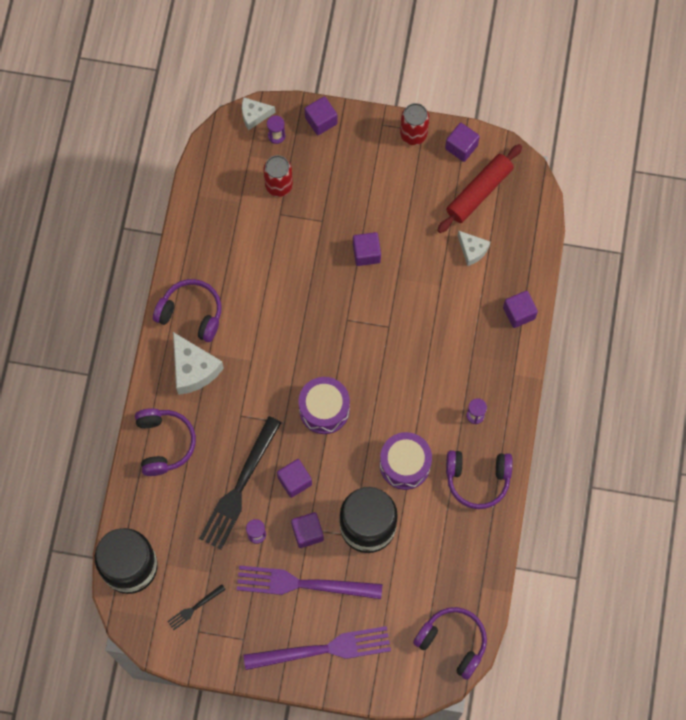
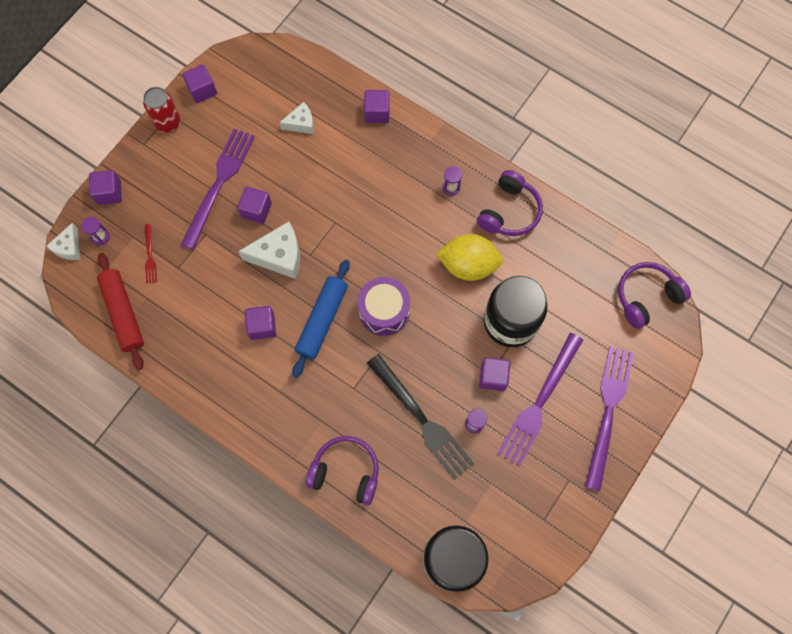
camera: 65 degrees left, 0 degrees up
purple headphones [153,279,221,342] -> none
black fork [167,584,226,630] -> none
white cheese [173,332,224,395] -> white cheese moved to [238,221,300,279]
red can [263,155,293,197] -> red fork [145,224,157,284]
purple cube [277,459,312,498] -> purple cube moved to [245,306,276,340]
purple drum [380,432,432,490] -> yellow lemon [436,234,503,281]
red rolling pin [437,144,522,233] -> red rolling pin moved to [97,253,144,370]
none -> purple fork [181,129,255,250]
none -> blue rolling pin [292,260,350,378]

